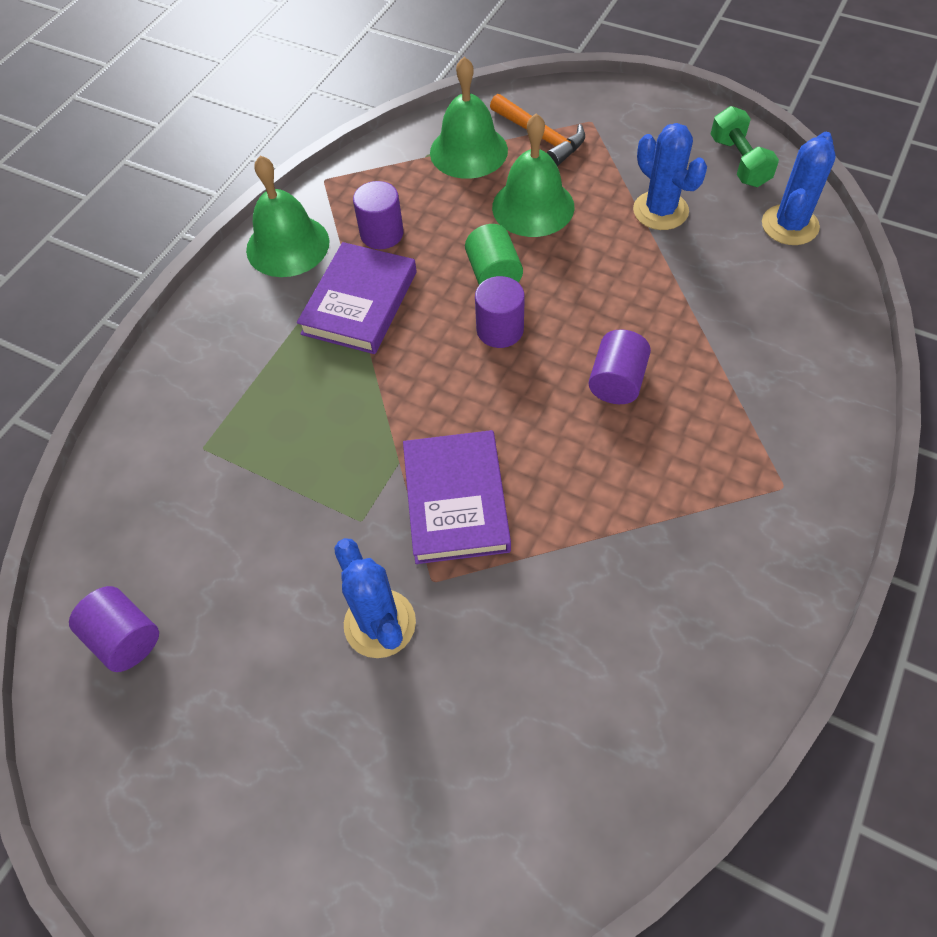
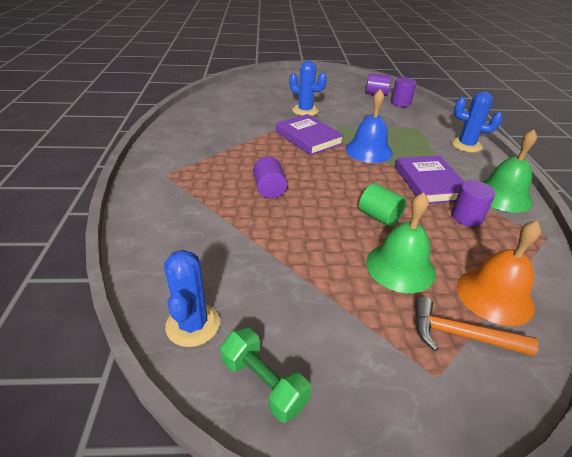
camera: 145 degrees right, 20 degrees down
green bell [430,57,508,179] -> orange bell [457,221,541,326]
purple cylinder [475,276,525,348] -> purple cylinder moved to [391,77,416,107]
blue cactus [633,123,707,230] -> blue cactus moved to [451,91,503,152]
none -> blue bell [345,89,393,163]

